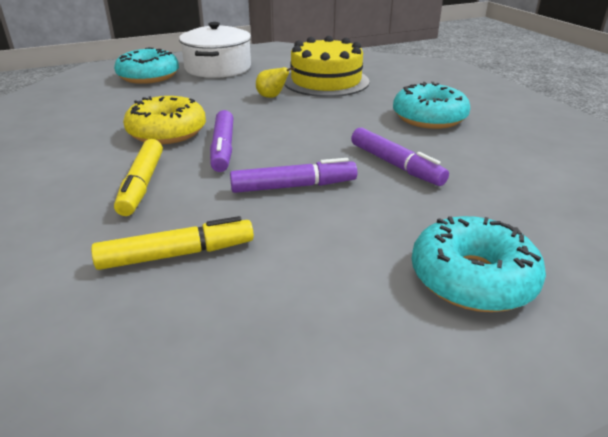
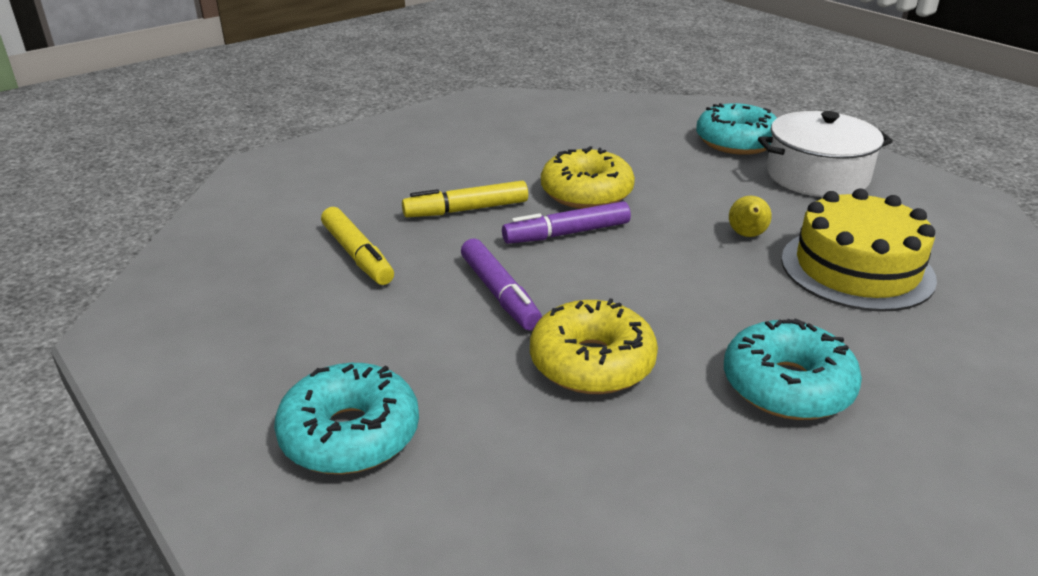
camera: 75 degrees right, 0 degrees up
purple marker [351,128,449,186] -> yellow donut [530,298,658,394]

